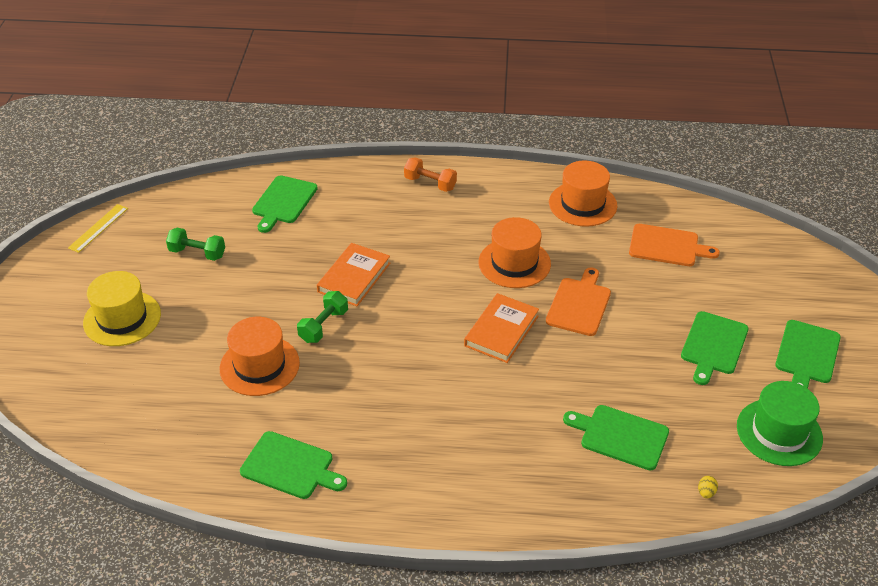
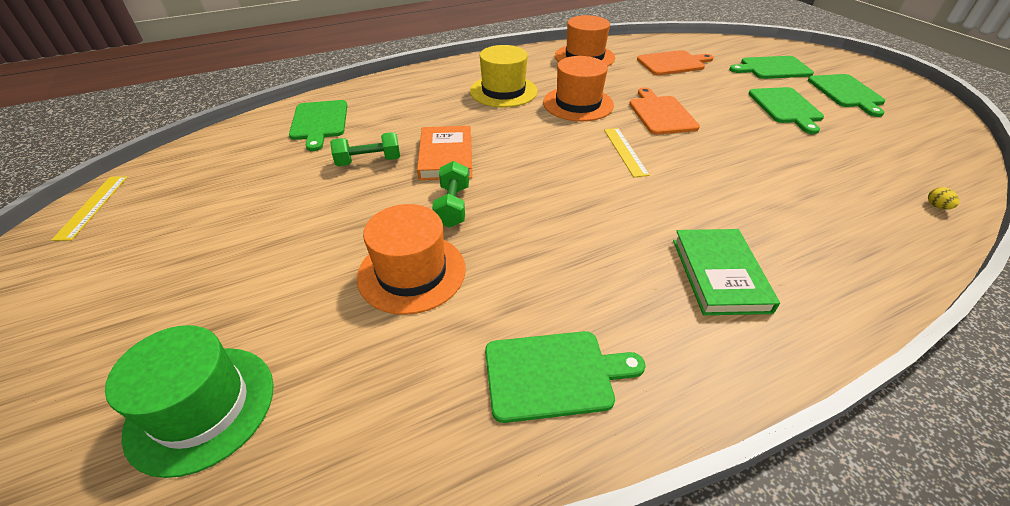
camera: 30 degrees left, 0 degrees up
yellow hat [83,271,161,346] -> yellow hat moved to [470,45,537,107]
green dumbbell [166,228,225,261] -> green dumbbell moved to [330,132,400,166]
orange dumbbell [404,157,457,192] -> none
orange book [464,293,539,363] -> yellow ruler [604,128,650,177]
green cutting board [563,405,669,470] -> green cutting board moved to [729,56,814,79]
green hat [737,381,823,466] -> green hat moved to [105,325,274,478]
none -> green book [673,229,780,315]

